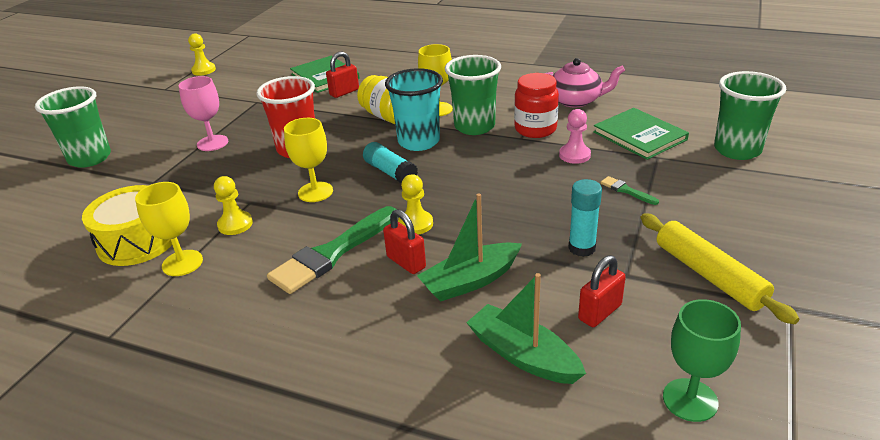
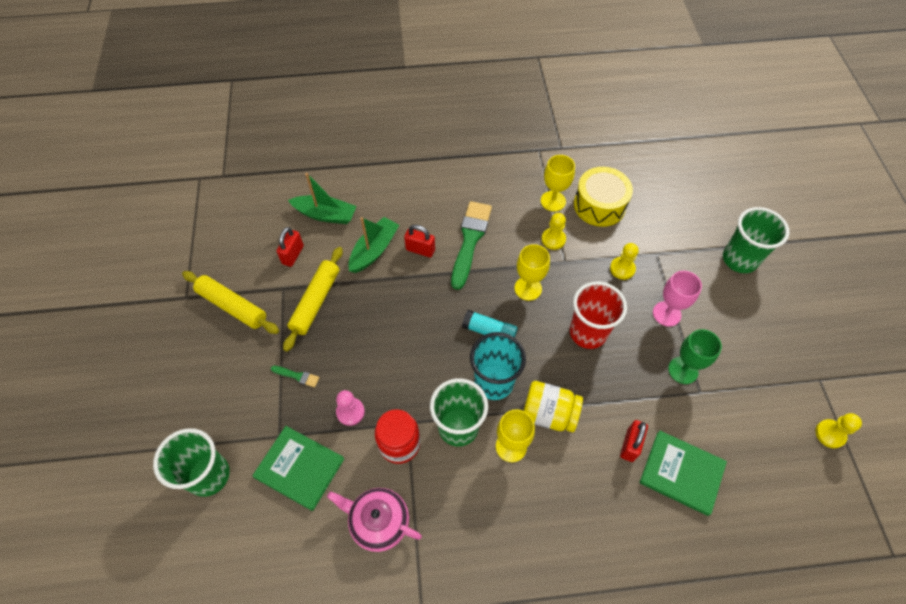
camera: 150 degrees right, 25 degrees up
yellow pawn [398,174,433,235] -> yellow pawn moved to [610,243,639,280]
pink teapot [545,58,625,108] -> pink teapot turned 45 degrees clockwise [327,488,422,552]
turquoise glue stick [568,179,602,257] -> yellow rolling pin [283,247,343,352]
green goblet [663,299,741,422] -> green goblet moved to [668,329,722,384]

